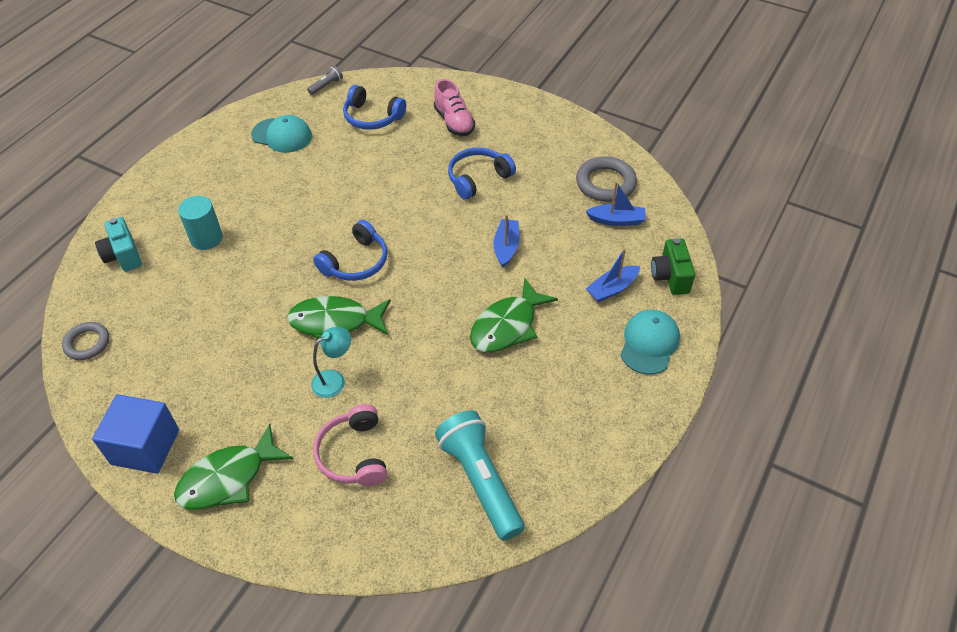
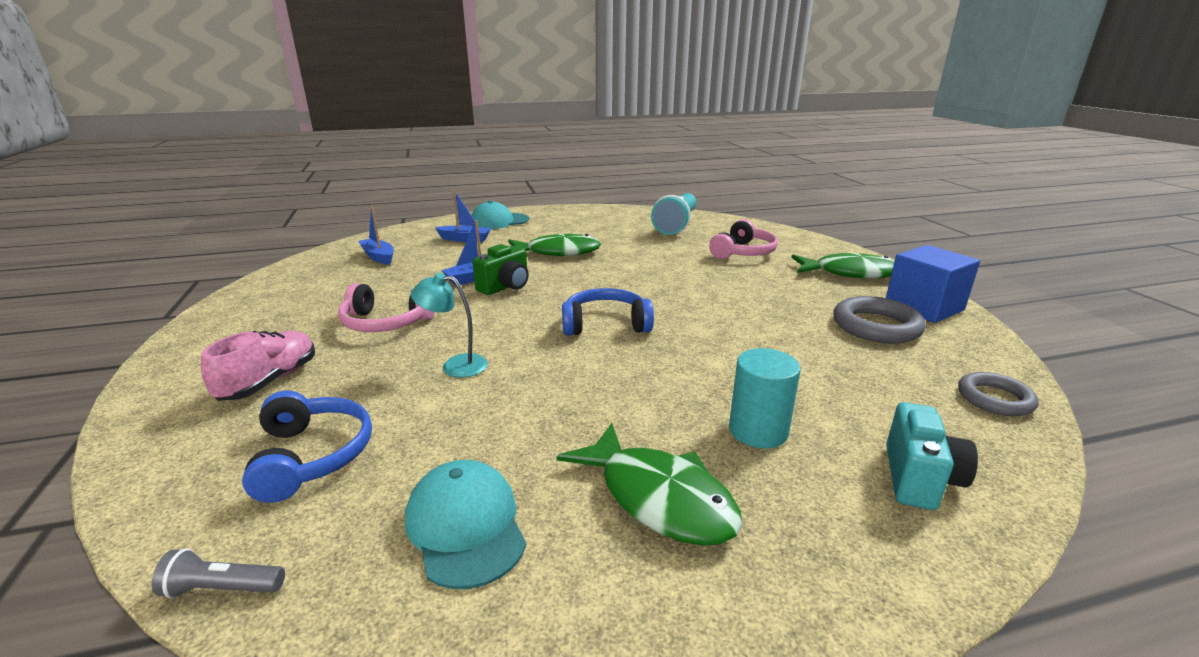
camera: 135 degrees left, 25 degrees down
green fish [287,296,391,339] -> green fish moved to [556,423,743,546]
turquoise lamp [311,327,351,398] -> turquoise lamp moved to [411,273,488,377]
blue headphones [448,147,516,200] -> pink headphones [338,283,435,332]
grey ring [576,156,637,202] -> grey ring moved to [833,296,926,344]
green camera [651,238,695,295] -> green camera moved to [472,244,529,295]

